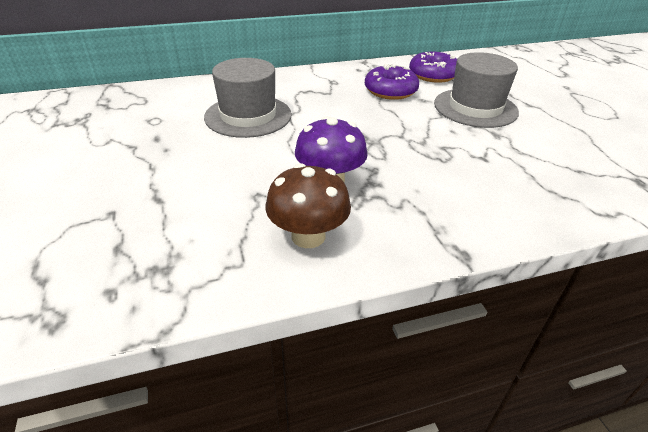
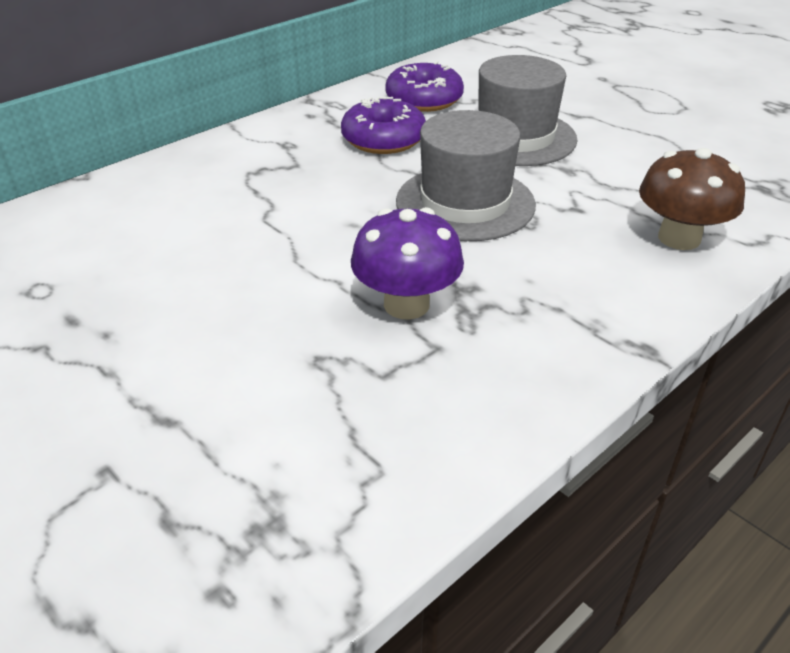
camera: 25 degrees left, 0 degrees up
grey hat [204,58,292,138] -> grey hat moved to [396,110,536,241]
brown mushroom [266,163,351,248] -> brown mushroom moved to [639,148,745,250]

